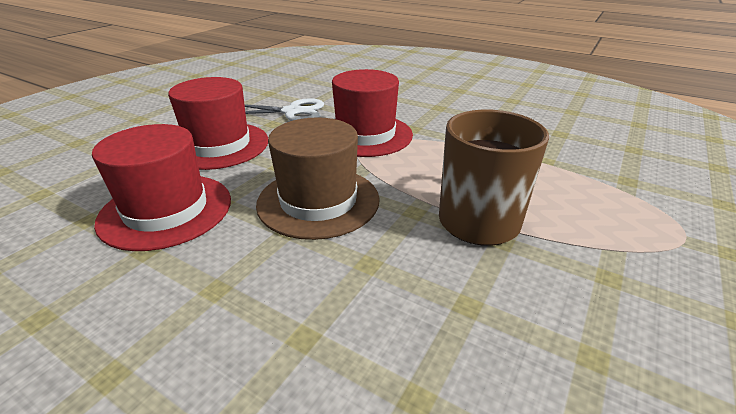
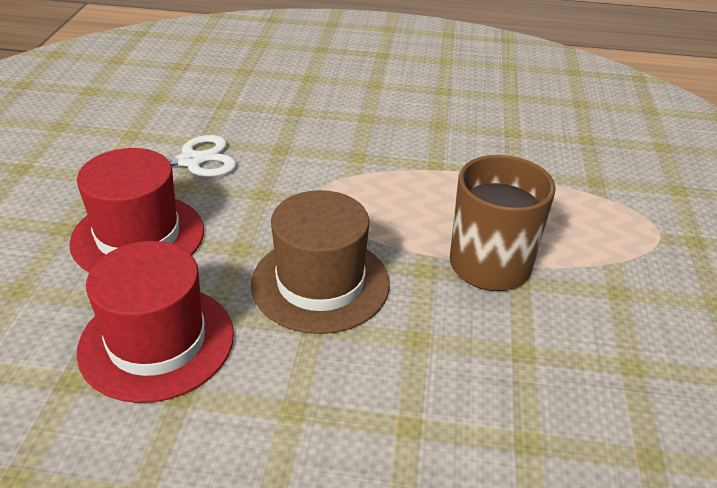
camera: 25 degrees left, 5 degrees up
red hat [332,69,413,157] -> none

